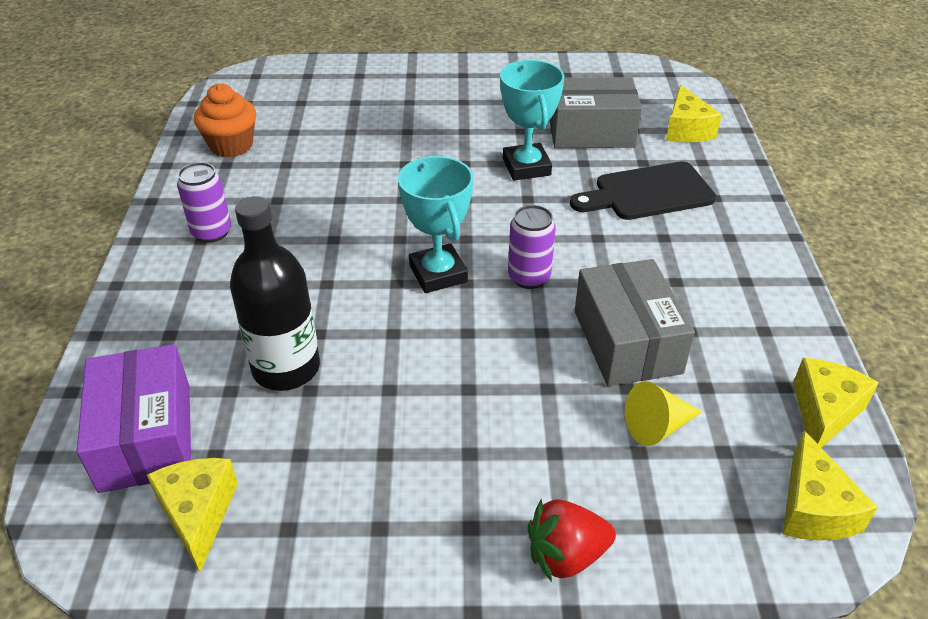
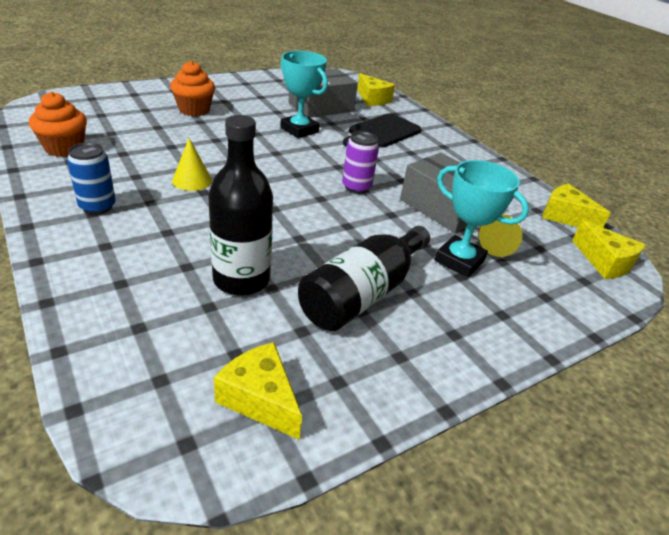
camera: 35 degrees left, 5 degrees down
purple box [77,344,191,493] -> none
purple can [177,162,231,243] -> blue can [67,142,116,215]
turquoise trophy [398,156,473,293] -> turquoise trophy moved to [435,160,529,278]
red strawberry [528,499,616,582] -> none
yellow cheese [793,358,879,448] -> yellow cheese turned 45 degrees counterclockwise [542,184,611,227]
none -> orange cupcake [170,61,215,116]
none -> yellow cone [172,138,212,191]
none -> black bottle [298,226,430,331]

